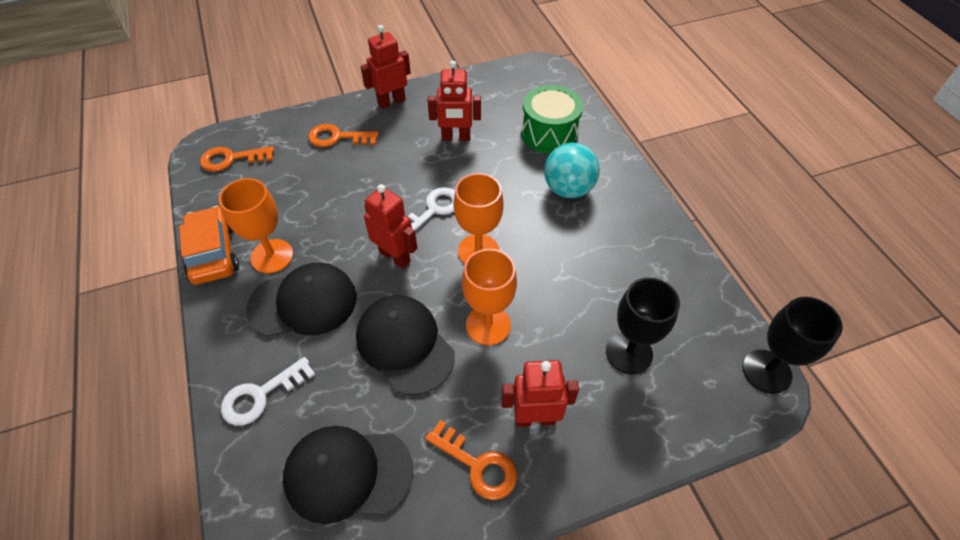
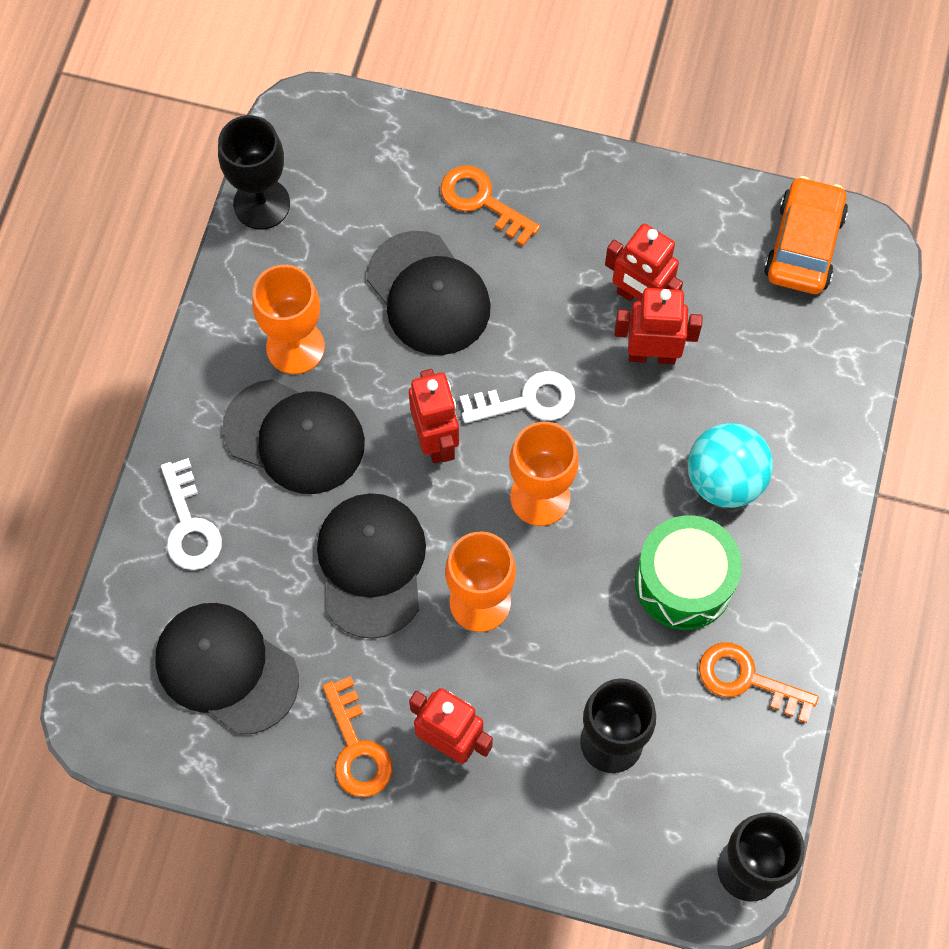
camera: 35 degrees right, 15 degrees up
orange car [179,206,239,285] -> orange car moved to [764,176,848,294]
orange key [200,146,274,172] -> orange key moved to [699,642,819,723]
white key [221,357,315,426] -> white key turned 105 degrees counterclockwise [161,458,222,570]
red robot [360,25,411,109] -> red robot moved to [615,288,702,364]
green drum [521,85,583,154] -> green drum moved to [635,515,742,630]
none -> black goblet [218,115,290,229]
none -> black cap [367,231,491,355]

